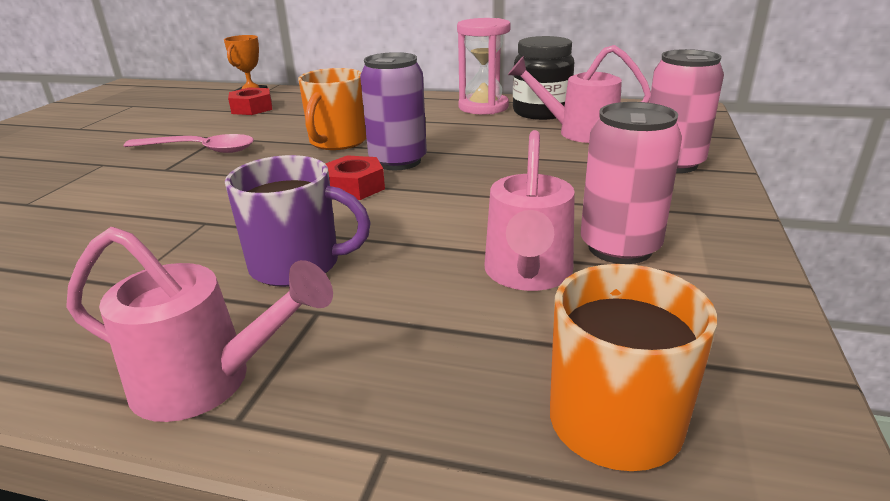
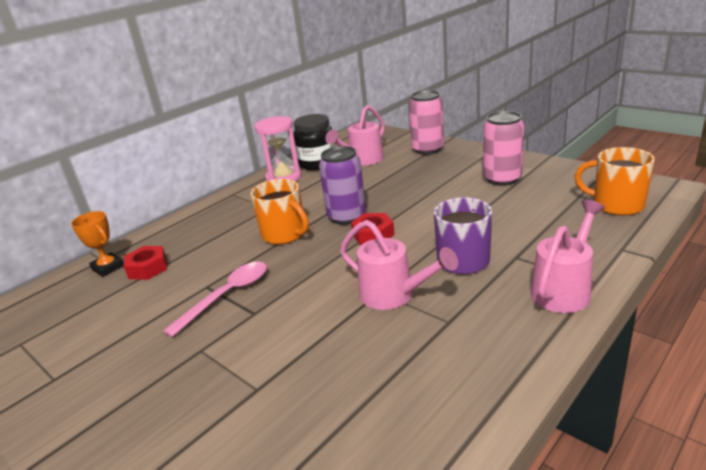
camera: 60 degrees left, 0 degrees up
pink watering can [485,130,575,291] -> pink watering can moved to [340,220,458,310]

